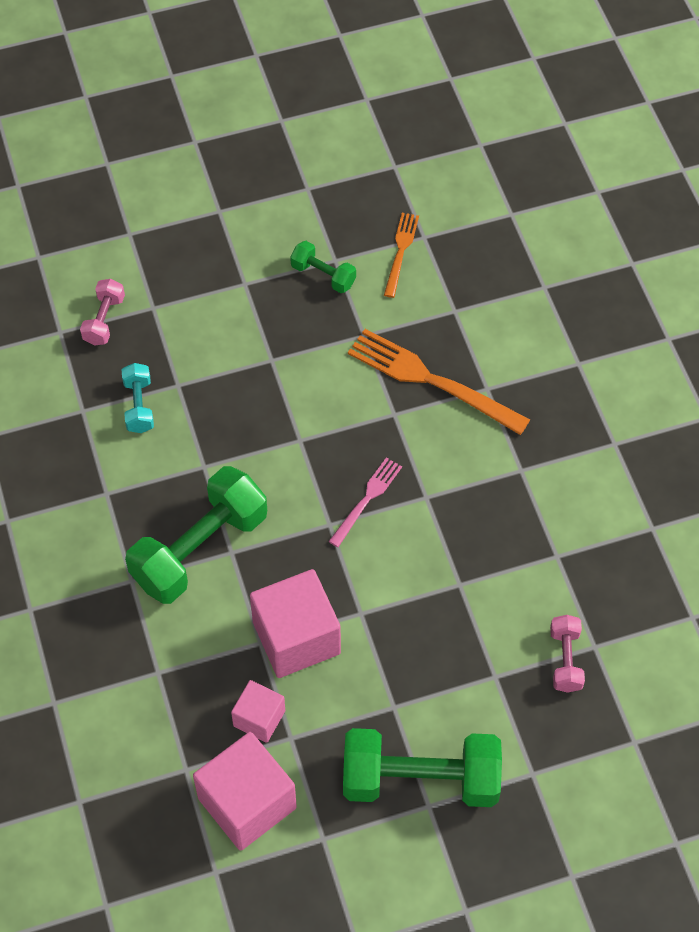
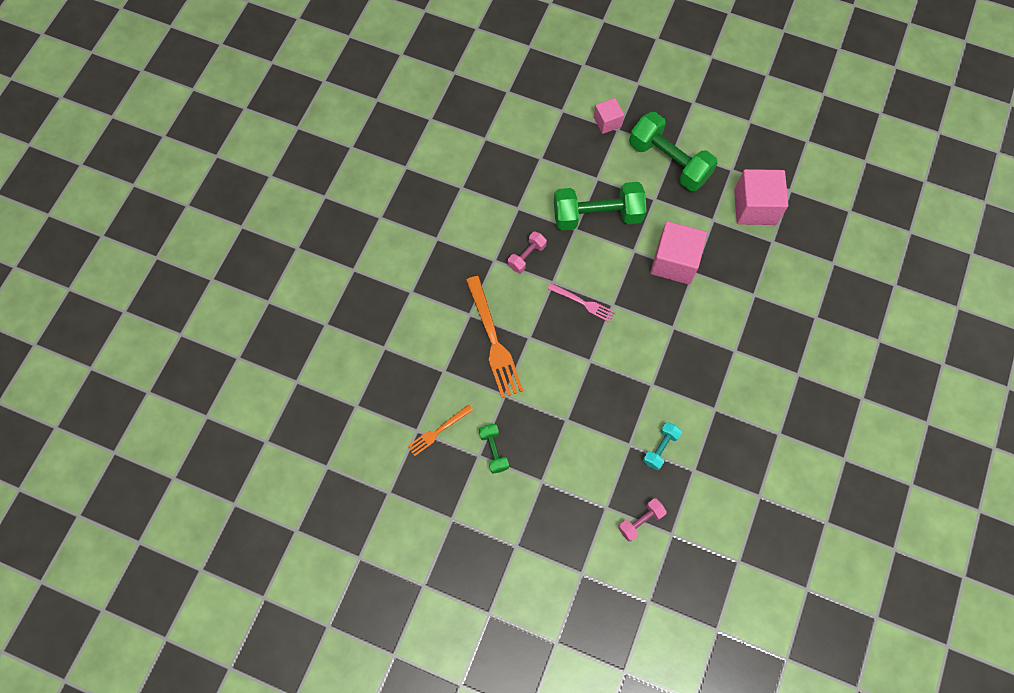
camera: 140 degrees left, 10 degrees up
green dumbbell [125,466,267,604] -> green dumbbell moved to [554,182,647,231]
pink cube [231,680,285,743] -> pink cube moved to [594,98,624,134]
pink fork [328,458,402,547] -> pink fork turned 135 degrees counterclockwise [547,283,614,322]
pink dumbbell [550,615,585,693] -> pink dumbbell moved to [508,231,547,273]

